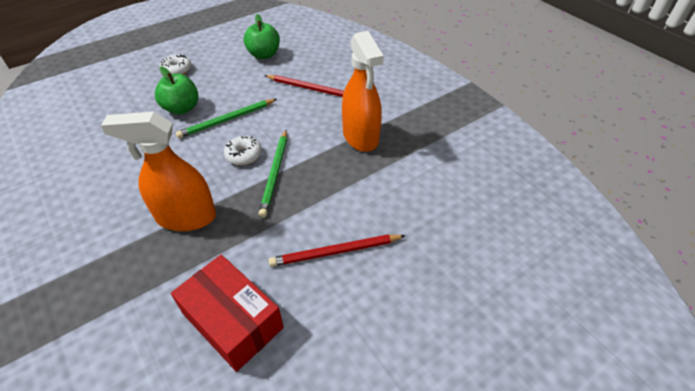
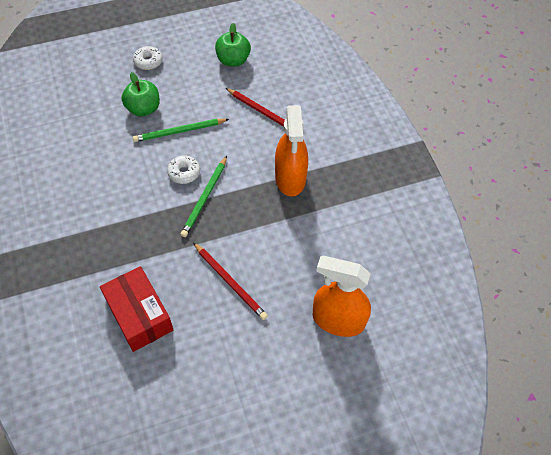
camera: 15 degrees right, 10 degrees up
orange spray bottle [101,112,216,231] -> orange spray bottle moved to [313,256,371,337]
red pencil [269,234,406,267] -> red pencil turned 135 degrees counterclockwise [193,242,268,320]

